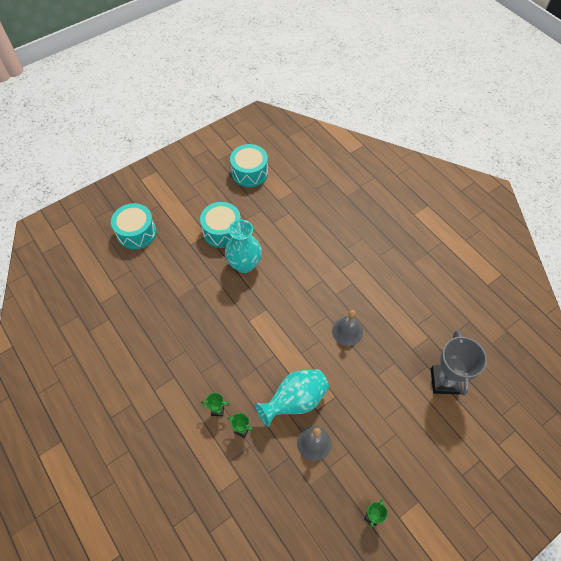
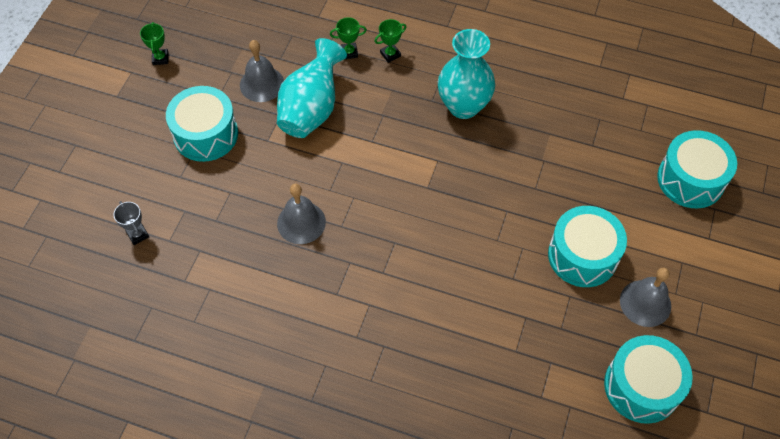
camera: 145 degrees right, 0 degrees up
turquoise vase [225,220,262,273] -> turquoise vase moved to [438,29,495,119]
grey trophy [431,330,487,396] -> grey trophy [113,201,149,245], size x0.44
none -> turquoise drum [166,86,238,162]
none -> grey bell [620,268,671,327]

